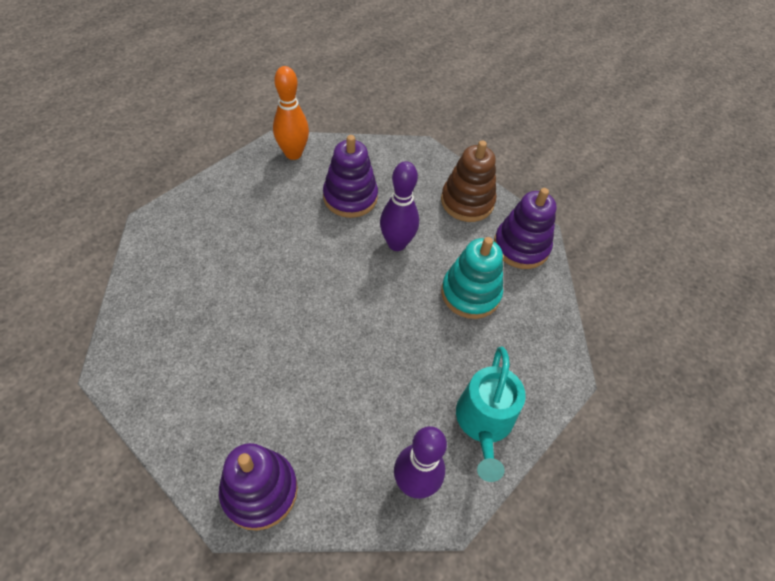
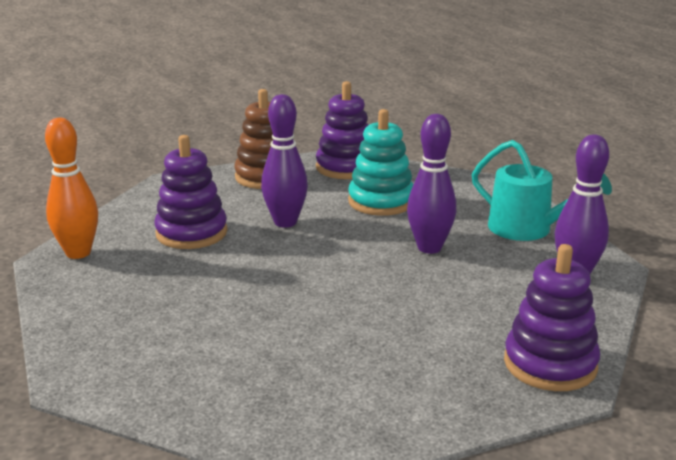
camera: 60 degrees left, 30 degrees down
none -> purple bowling pin [407,114,456,254]

